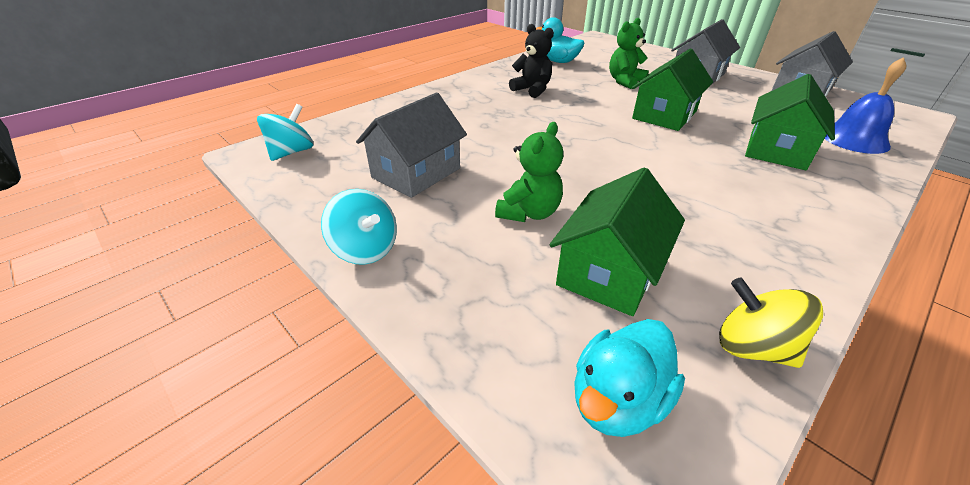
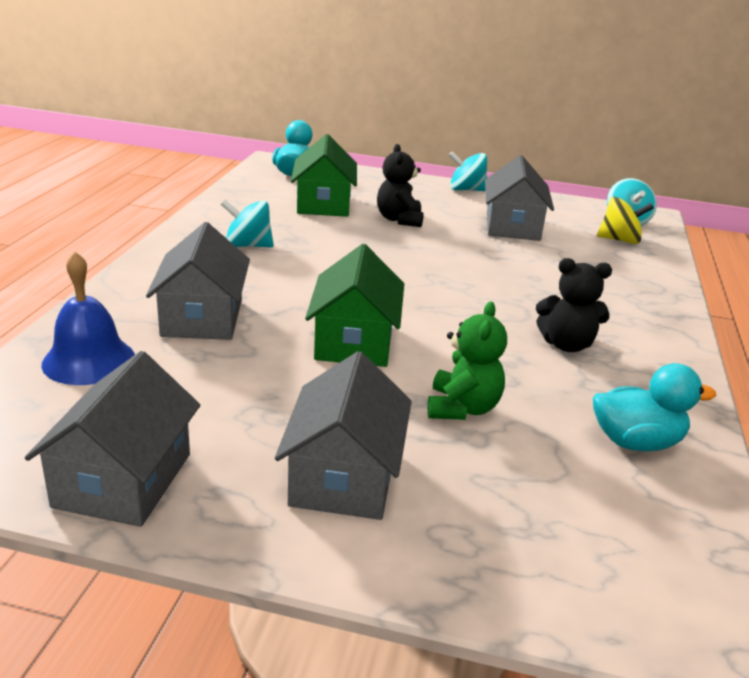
camera: 145 degrees right, 10 degrees down
green teddy bear [495,122,563,222] -> black teddy bear [377,144,424,227]
yellow spinning top [719,278,823,368] -> yellow spinning top moved to [597,197,654,244]
green house [745,74,835,170] -> grey house [146,222,250,340]
none -> turquoise spinning top [221,200,274,248]

